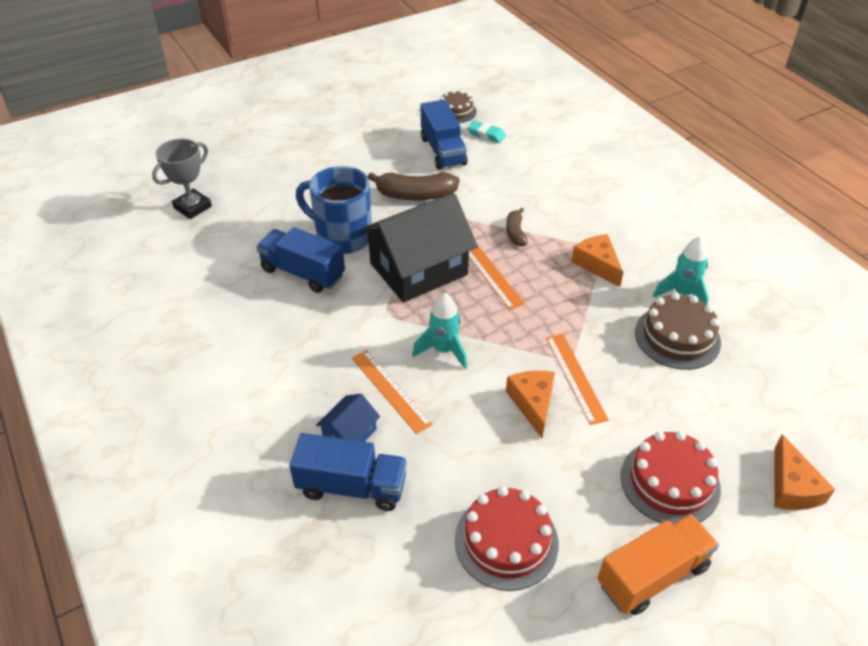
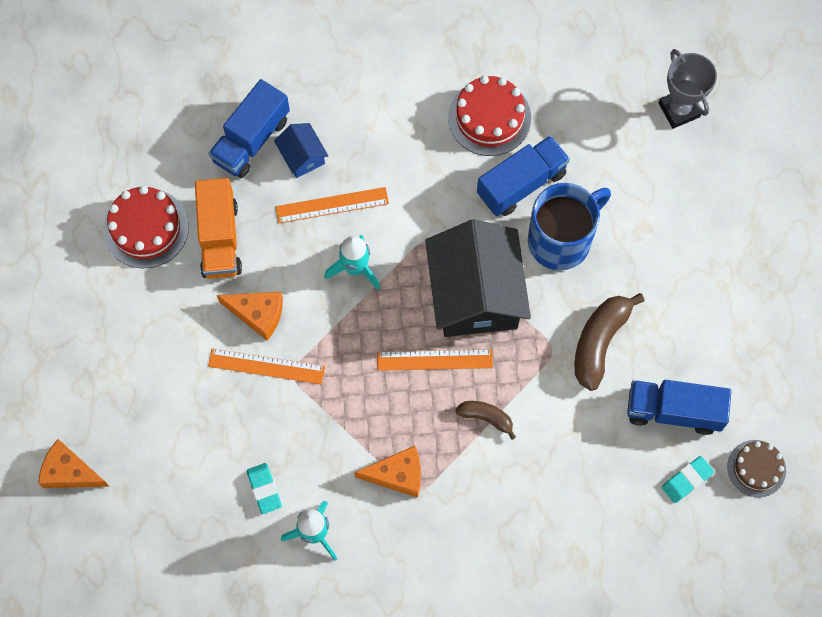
camera: 115 degrees right, 25 degrees up
orange truck [598,514,719,615] -> orange truck moved to [195,178,242,279]
red cake [621,431,721,524] -> red cake moved to [448,75,531,156]
brown cake [635,292,721,370] -> turquoise eraser [247,463,282,514]

